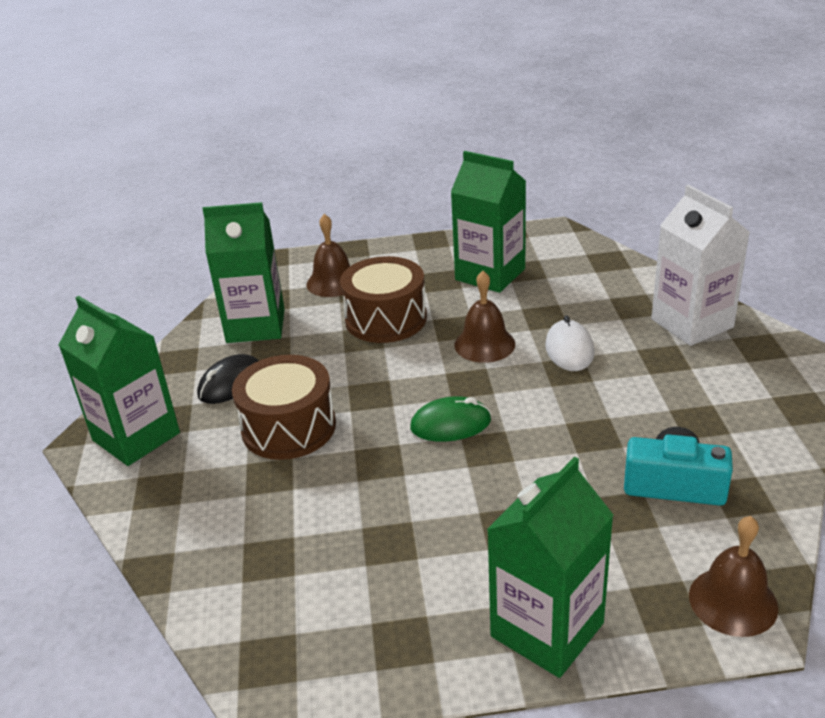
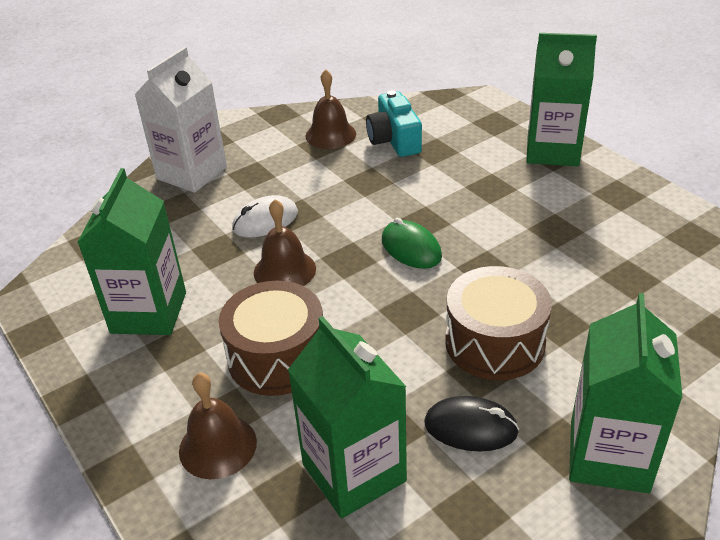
camera: 120 degrees left, 5 degrees up
brown bell [689,516,778,637] -> brown bell moved to [305,69,356,149]

